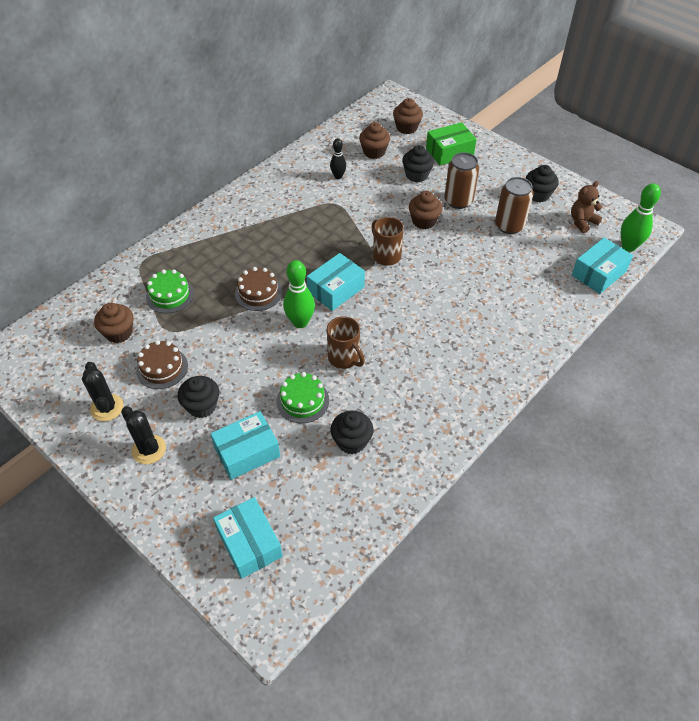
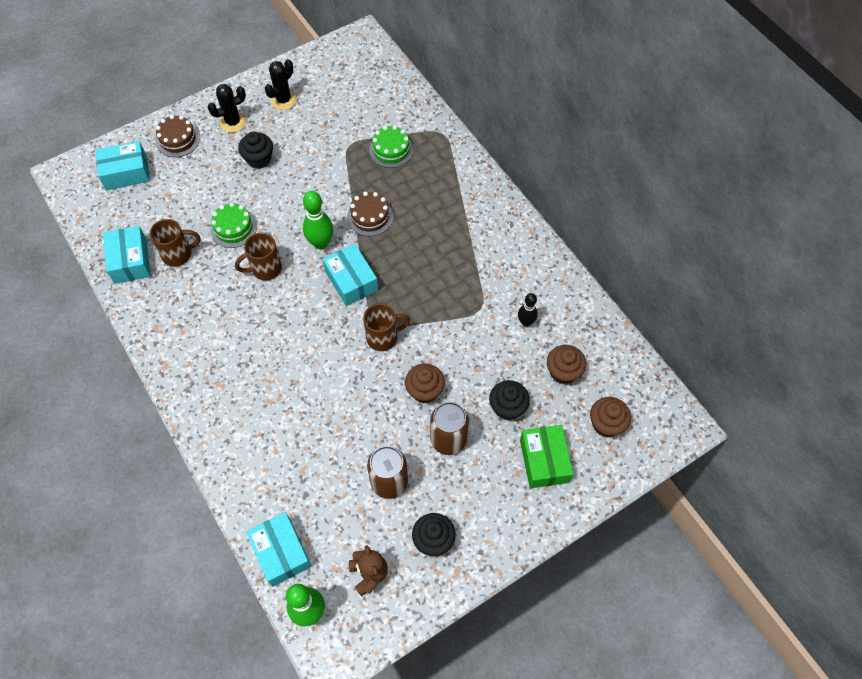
camera: 105 degrees right, 10 degrees up
black cactus [82,362,124,421] -> black cactus turned 45 degrees counterclockwise [265,59,297,110]
brown cupcake [94,303,133,343] -> none
brown cake [136,340,188,389] -> brown cake moved to [156,115,200,157]
turquoise box [210,411,280,480] -> turquoise box moved to [103,226,151,284]
black cupcake [331,411,373,454] -> brown mug [150,219,201,267]

